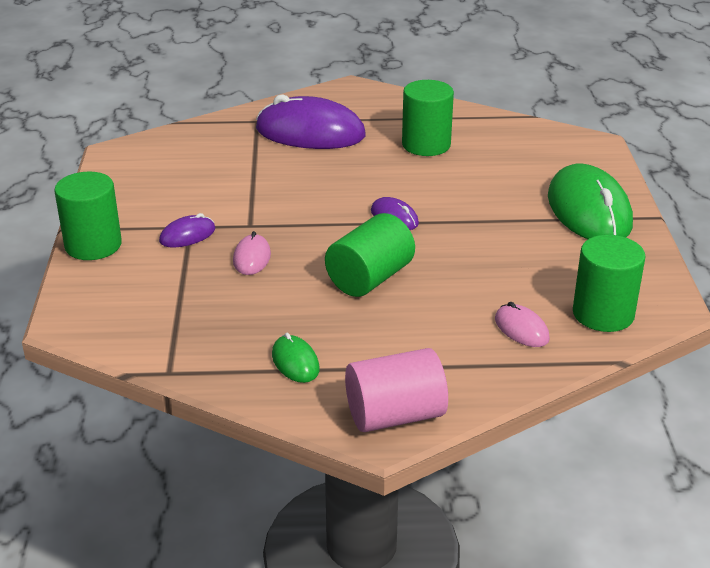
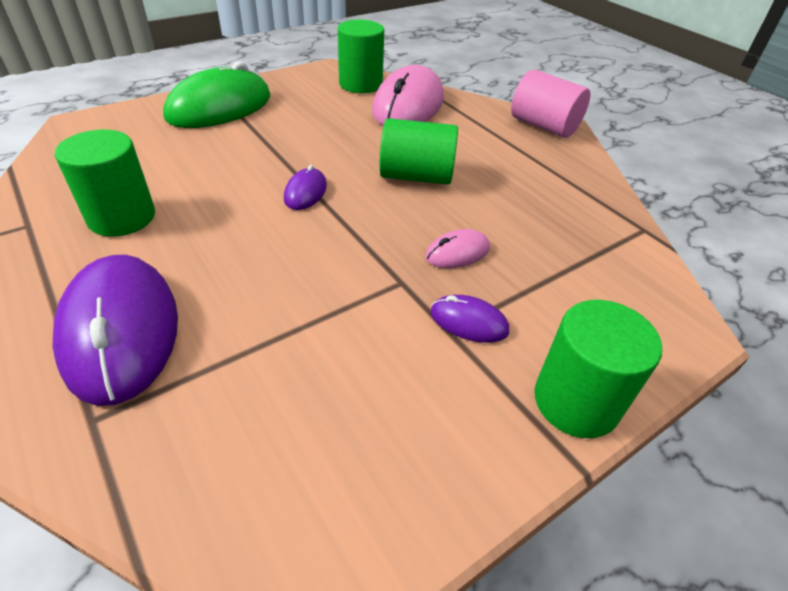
camera: 125 degrees left, 10 degrees up
green mouse [272,333,319,383] -> none
pink mouse [495,302,550,347] -> pink mouse [372,65,444,126], size x2.16

